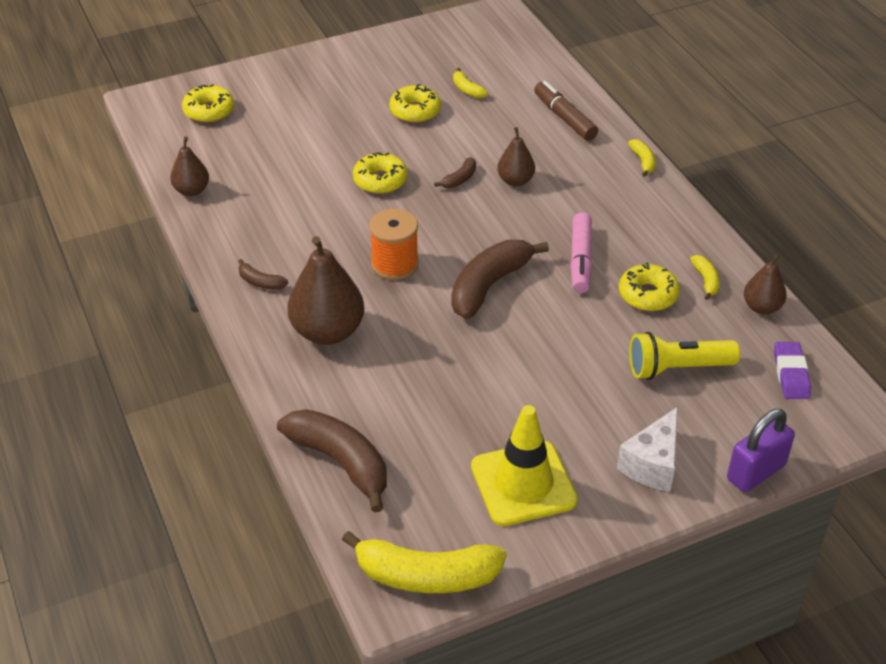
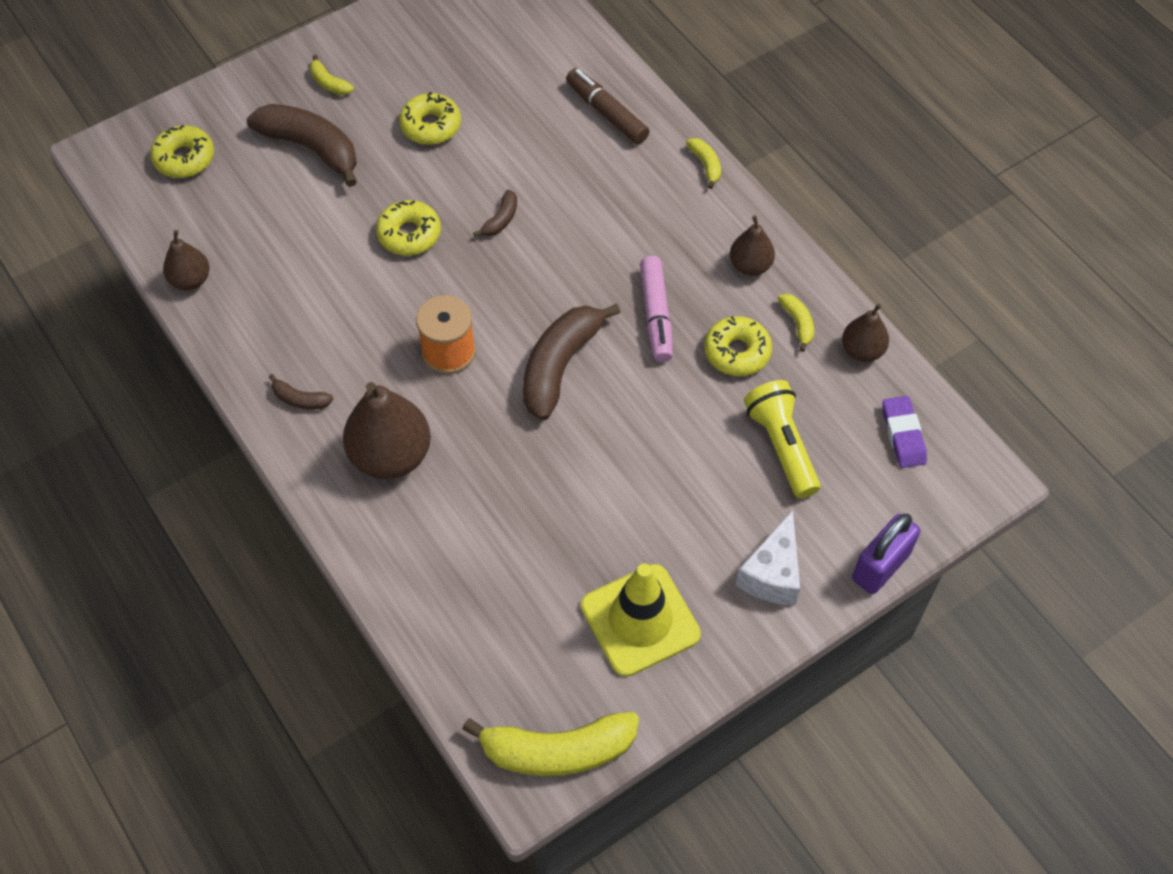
camera: 10 degrees left, 15 degrees up
brown banana [277,409,387,512] -> brown banana moved to [247,104,357,187]
yellow banana [453,68,488,98] -> yellow banana moved to [310,55,354,95]
brown pear [497,127,535,186] -> brown pear moved to [730,216,775,276]
yellow flashlight [629,332,740,380] -> yellow flashlight turned 90 degrees clockwise [744,380,820,498]

